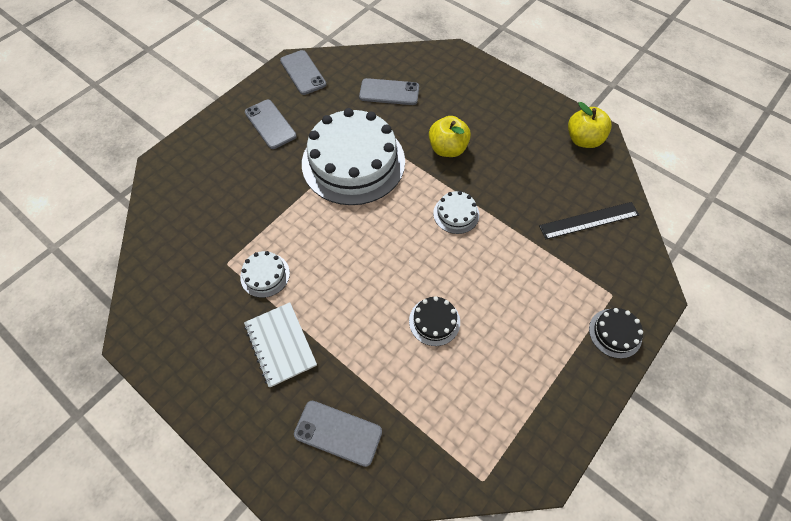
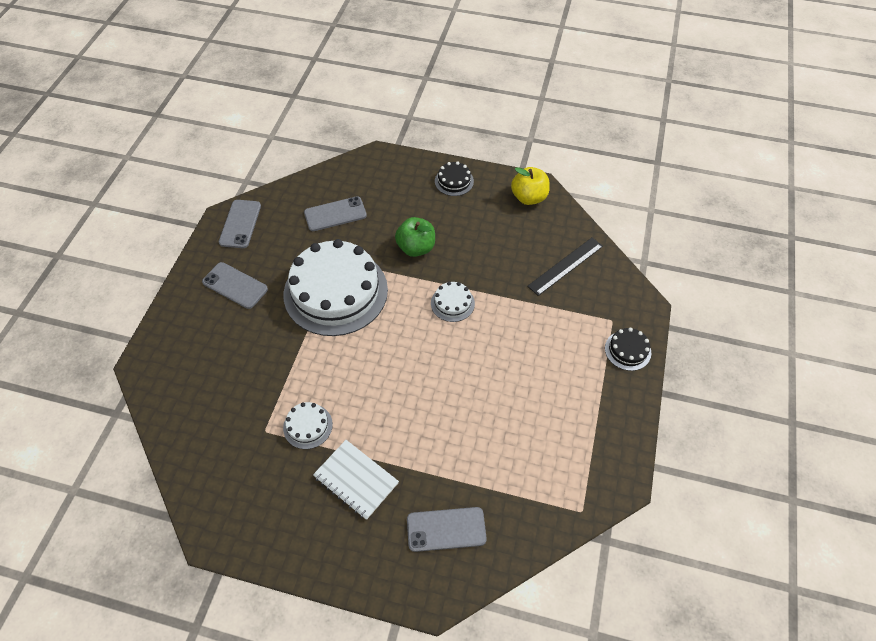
camera: 25 degrees left, 5 degrees down
grey phone [280,50,327,95] -> grey phone turned 60 degrees clockwise [219,200,261,248]
black cake [409,296,460,346] -> black cake moved to [435,162,474,196]
yellow apple [429,116,471,157] -> green apple [395,217,435,257]

